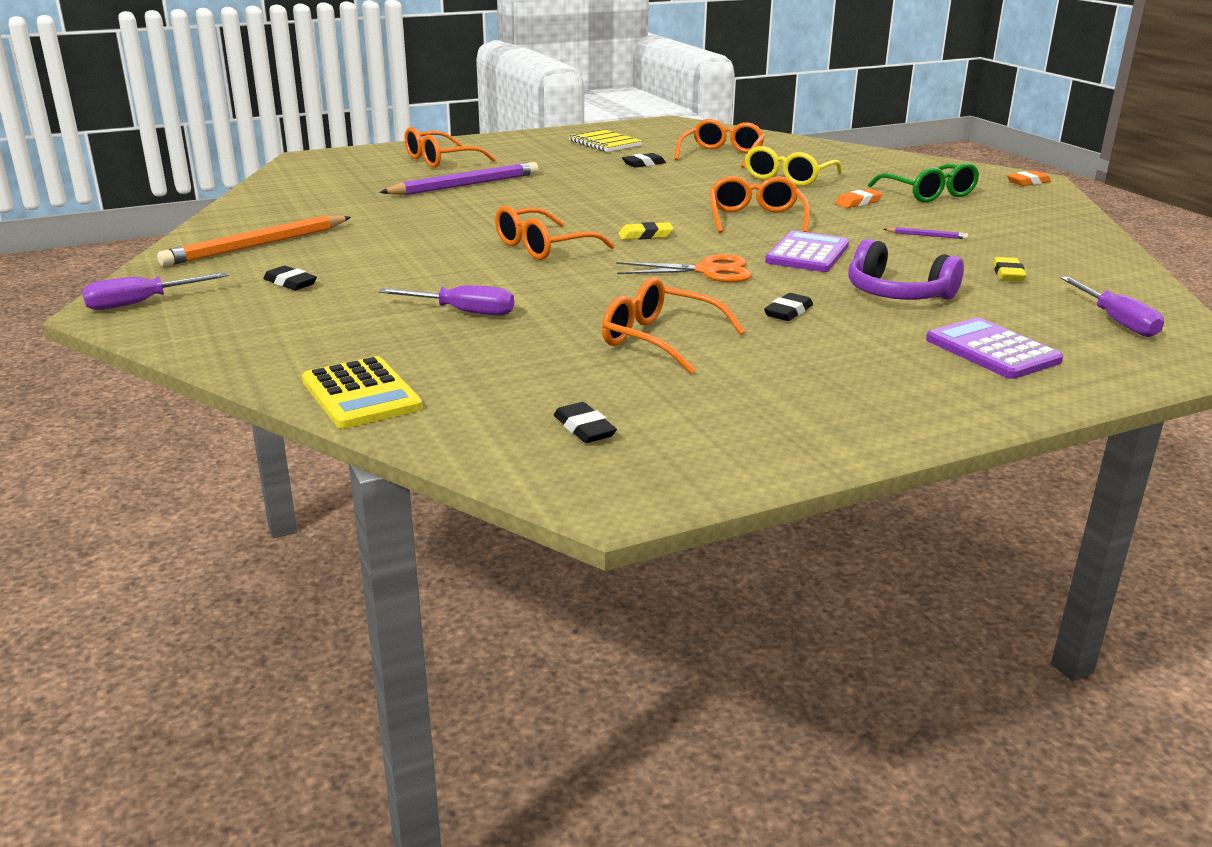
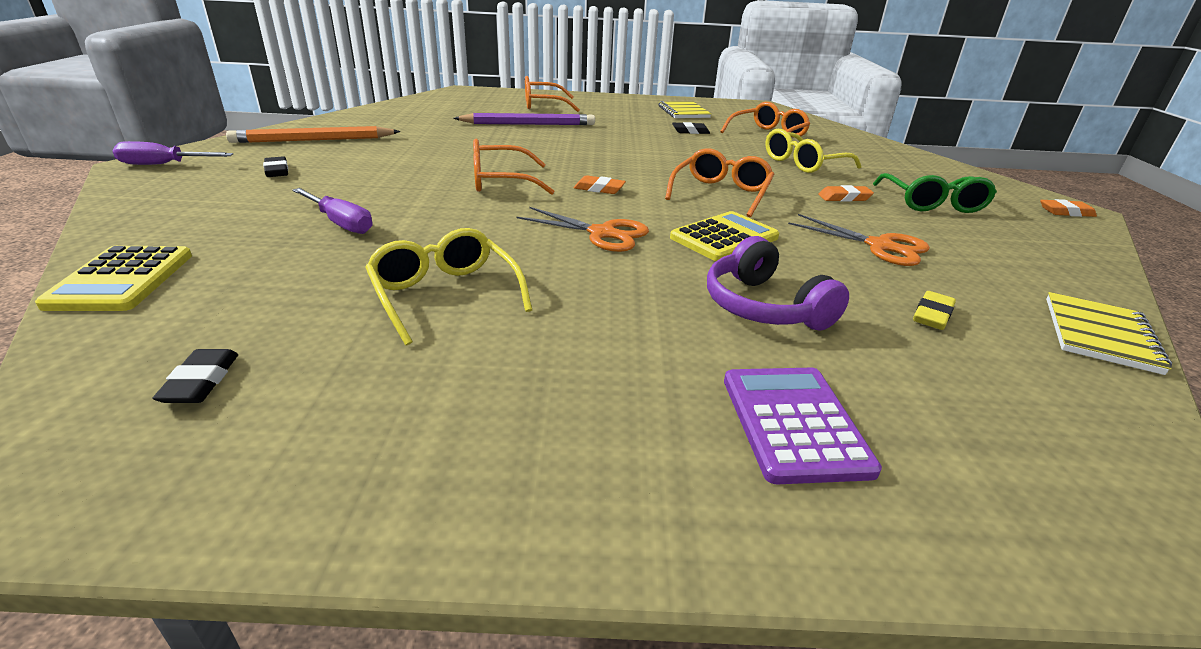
camera: 25 degrees right, 5 degrees up
orange glasses [602,277,745,374] -> yellow glasses [365,228,532,345]
yellow eraser [618,222,674,240] -> orange eraser [574,175,626,194]
black eraser [764,293,813,321] -> none
purple calculator [765,230,849,272] -> yellow calculator [670,211,779,261]
purple pencil [884,227,968,239] -> orange scissors [788,214,930,266]
purple screwdriver [1061,276,1164,337] -> none
none -> yellow notebook [1046,292,1172,375]

